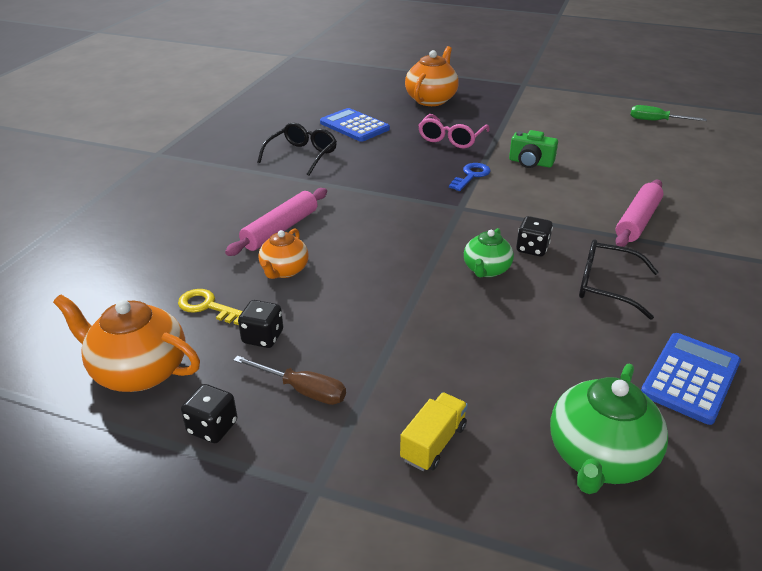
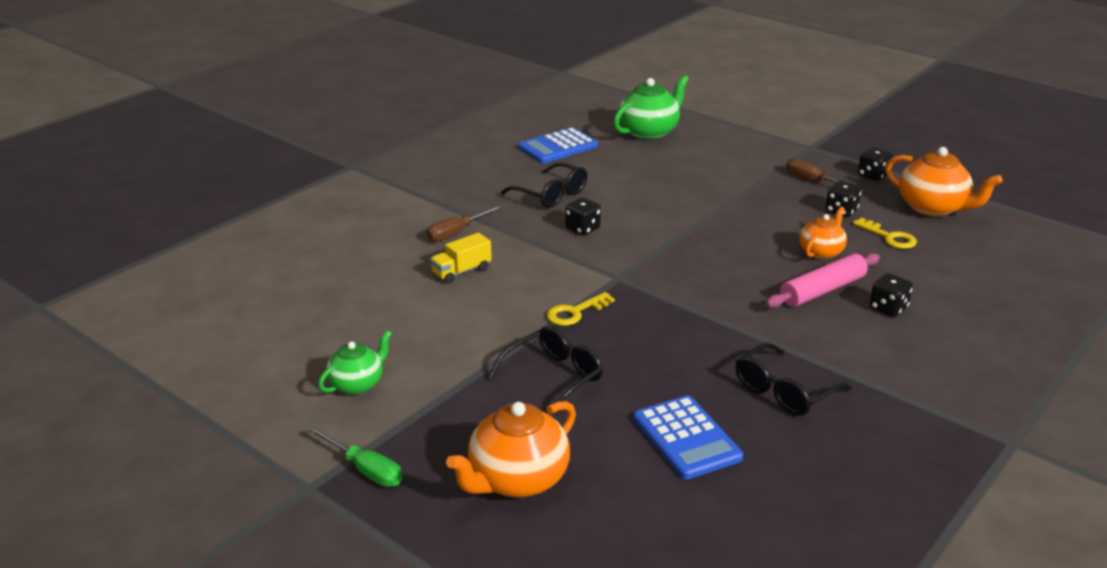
camera: 160 degrees left, 5 degrees down
yellow truck [400,392,468,471] -> yellow truck moved to [430,233,492,284]
pink glasses [418,114,490,148] -> black glasses [488,326,603,415]
blue key [449,163,491,191] -> yellow key [547,292,615,326]
green teapot [464,228,514,278] -> green teapot moved to [318,330,392,395]
green camera [509,130,558,168] -> none
pink rolling pin [615,180,663,247] -> brown screwdriver [426,205,503,242]
green screwdriver [631,105,707,121] -> green screwdriver moved to [308,426,403,487]
none -> black dice [869,273,913,317]

